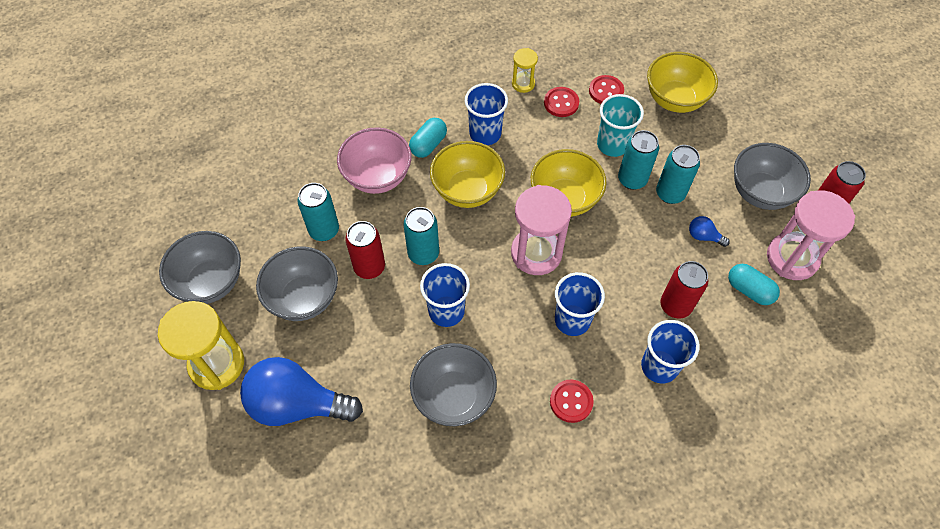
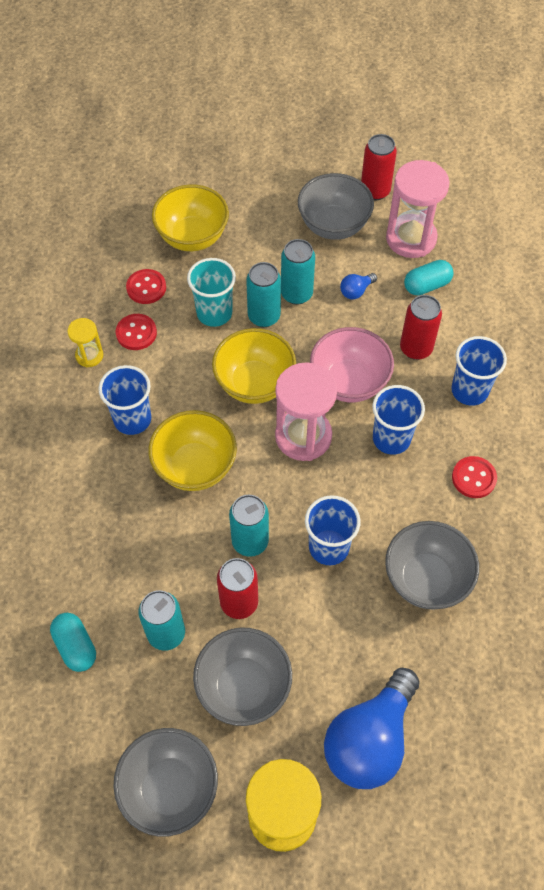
camera: 65 degrees left, 0 degrees up
pink bowl [337,127,412,194] -> pink bowl moved to [310,327,394,402]
turquoise capsule [409,118,447,158] -> turquoise capsule moved to [50,613,96,672]

